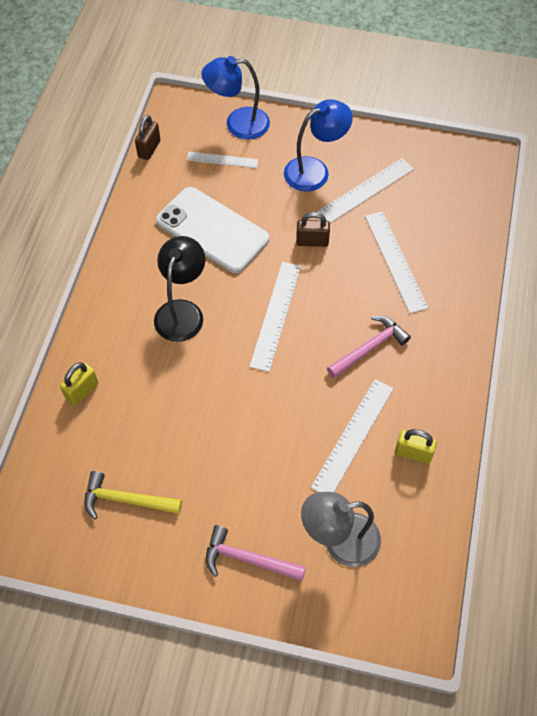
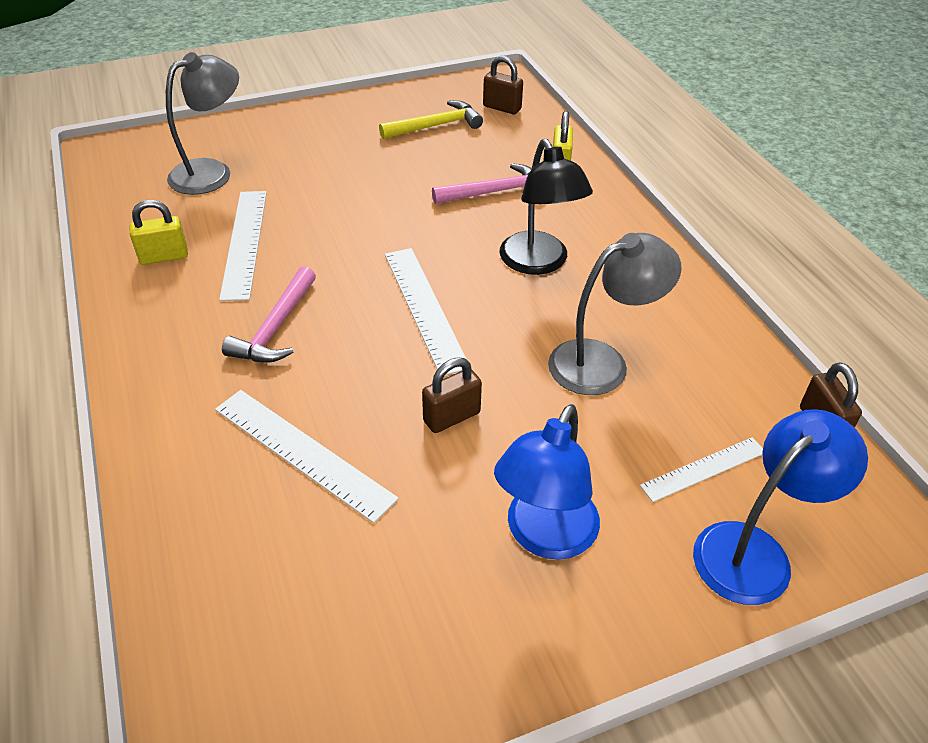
camera: 145 degrees right, 15 degrees down
white phone [156,187,269,273] -> grey lamp [548,233,682,395]
pink hammer [206,525,306,581] -> pink hammer moved to [432,163,532,204]
white ruler [316,158,414,223] -> none
none -> brown padlock [483,56,523,114]

